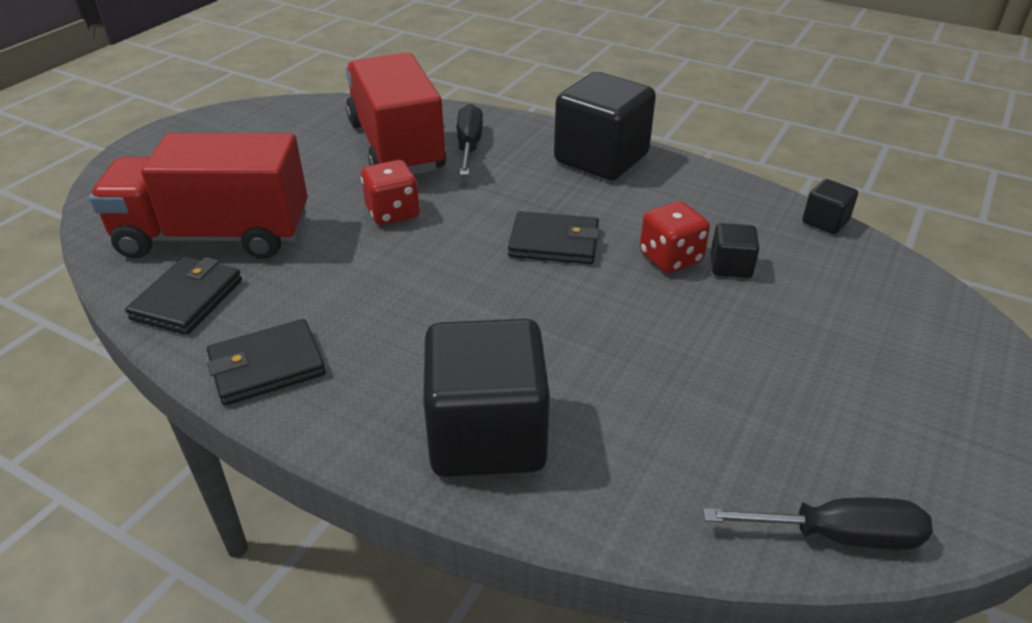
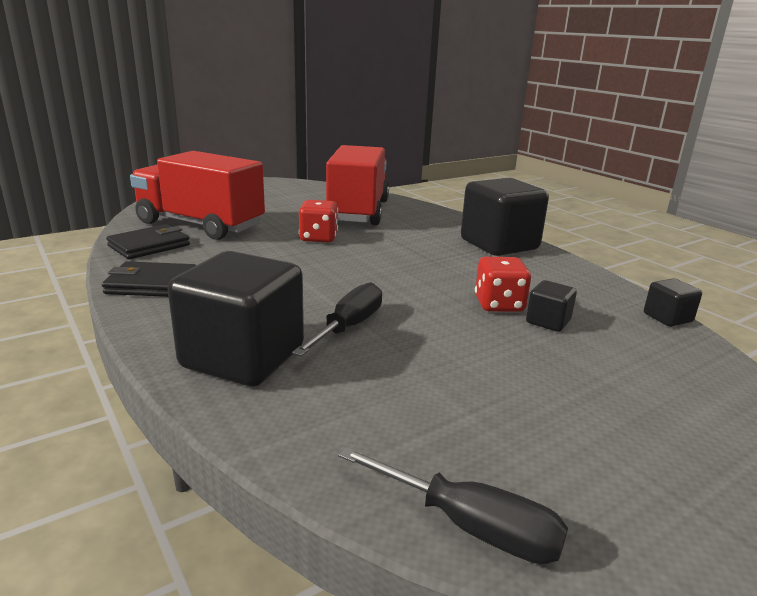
camera: 25 degrees right, 15 degrees down
black screwdriver [457,104,483,175] -> black screwdriver moved to [292,282,382,356]
black wallet [508,211,600,264] -> none

